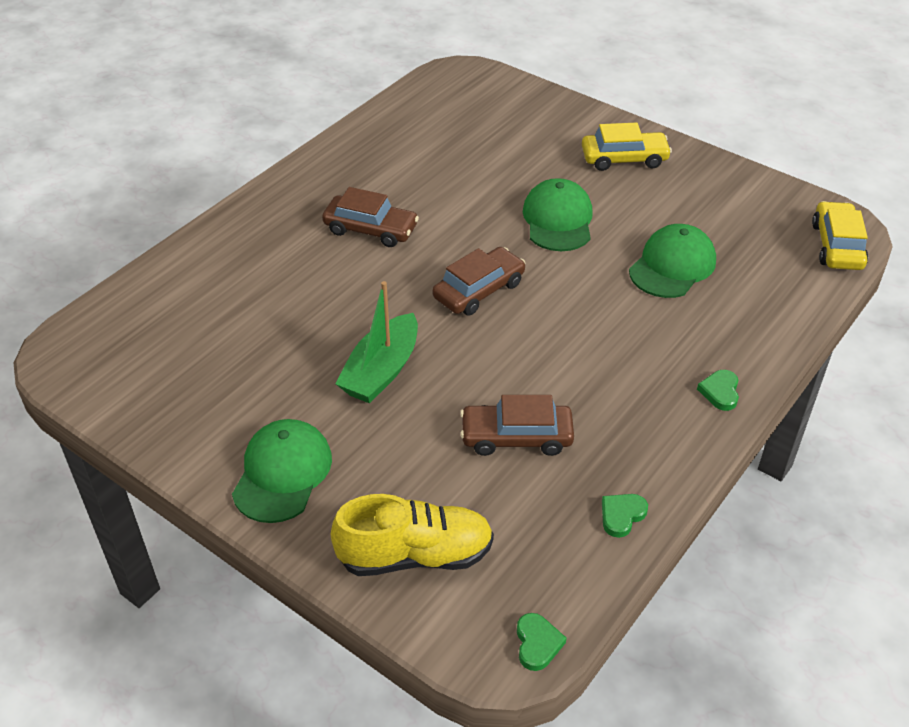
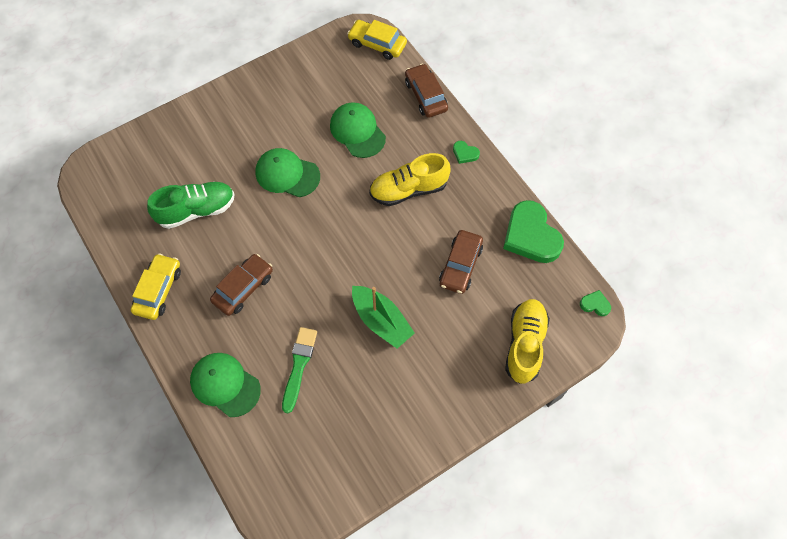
camera: 70 degrees left, 20 degrees up
green cap [232,419,332,523] -> green cap moved to [190,353,261,417]
brown car [432,247,525,316] -> brown car moved to [405,63,448,118]
yellow car [582,122,672,171] -> yellow car moved to [131,253,181,320]
green heart [602,494,648,538] -> green heart [503,200,564,263], size x2.29
none -> green shoe [147,182,235,229]
none -> green brush [282,327,317,413]
none -> yellow shoe [369,153,451,206]

